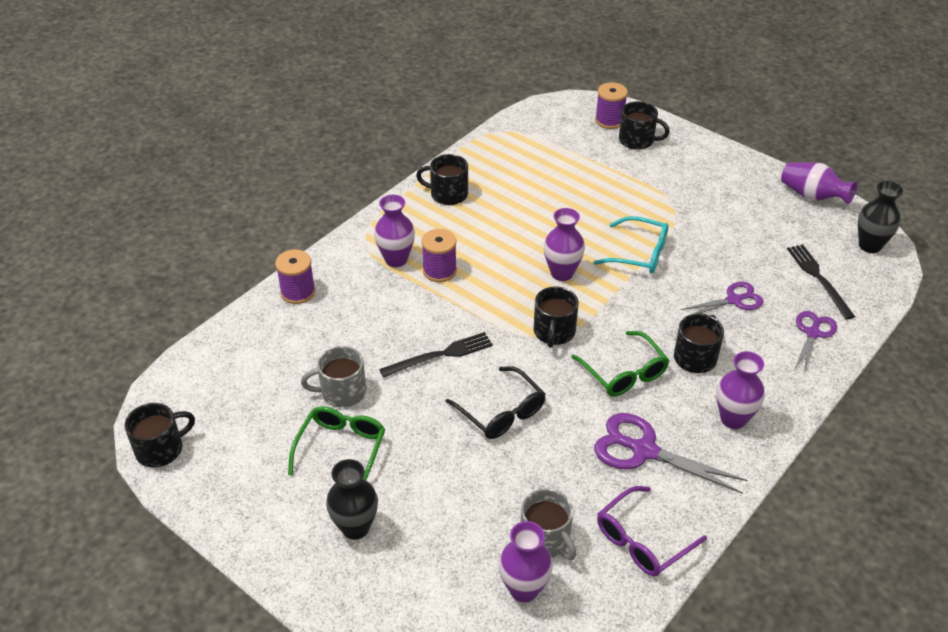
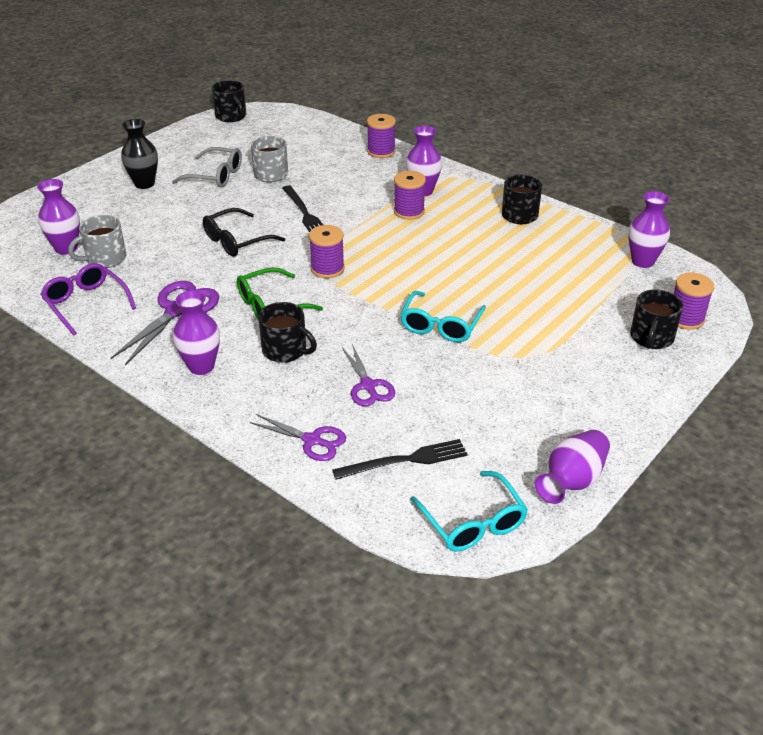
camera: 90 degrees right, 5 degrees down
green glasses [288,406,385,480] -> grey glasses [172,147,242,188]
black mug [534,287,579,348] -> purple spool [309,225,345,278]
purple vase [544,208,585,281] -> purple vase moved to [628,191,670,268]
black vase [858,181,903,253] -> turquoise glasses [410,471,528,552]

